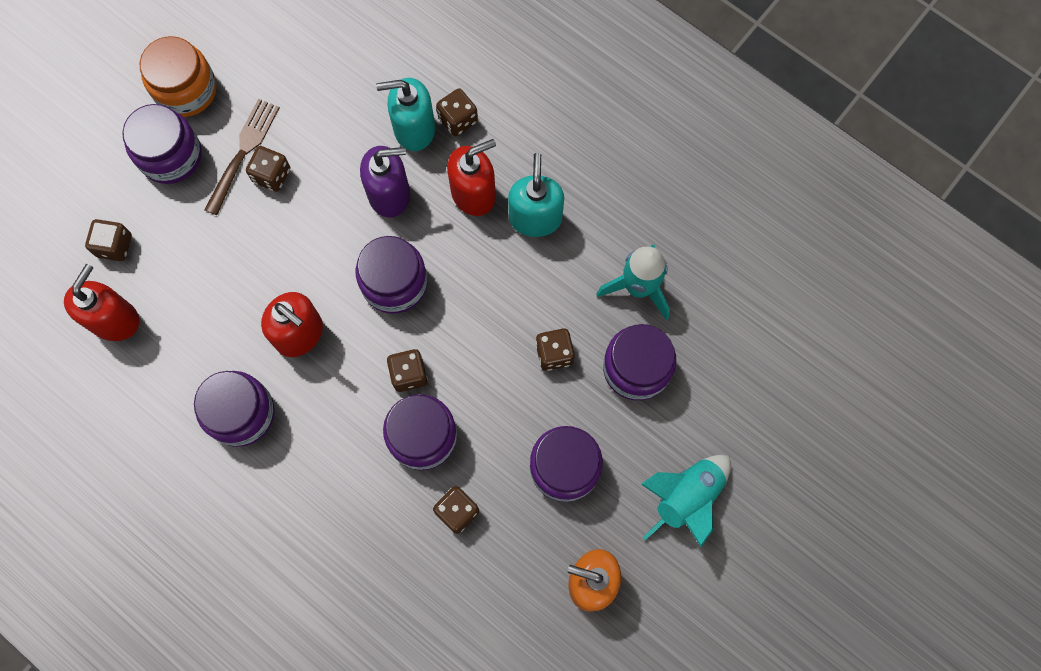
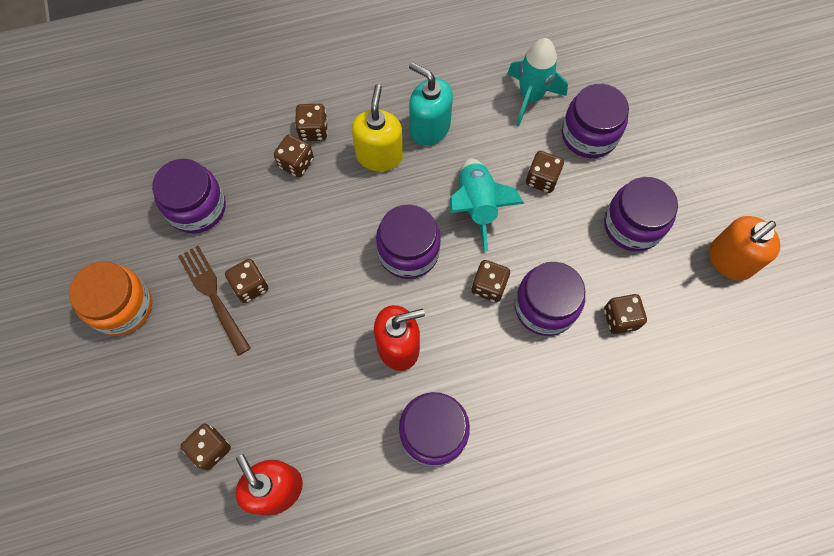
camera: 55 degrees left, 5 degrees down
purple jar [122,104,202,184] -> purple jar moved to [152,159,226,233]
purple soap dispenser [360,146,410,218] -> none
turquoise soap dispenser [376,78,435,151] -> brown dice [274,134,314,177]
red soap dispenser [447,139,496,216] -> yellow soap dispenser [352,84,403,171]
turquoise rocket [641,455,731,547] -> turquoise rocket moved to [450,158,524,251]

